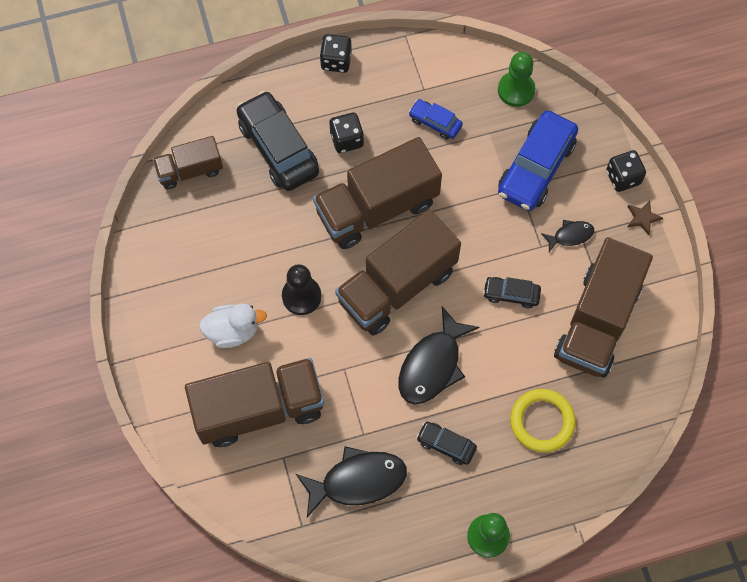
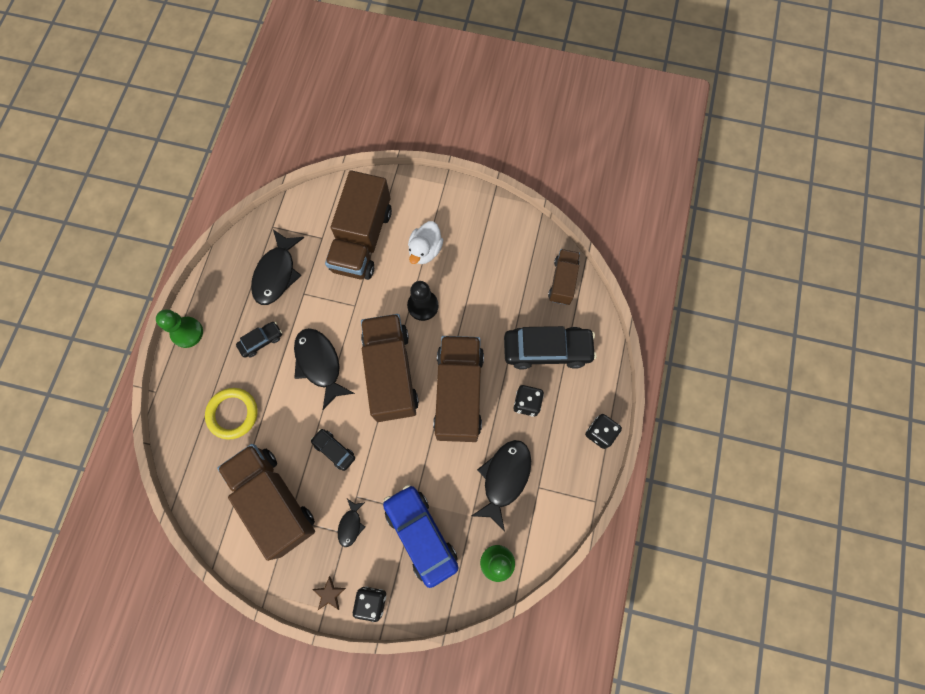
camera: 120 degrees right, 5 degrees up
blue car [408,99,463,140] -> black fish [471,440,531,531]
black car [483,277,541,308] -> black car turned 90 degrees counterclockwise [310,429,355,471]

